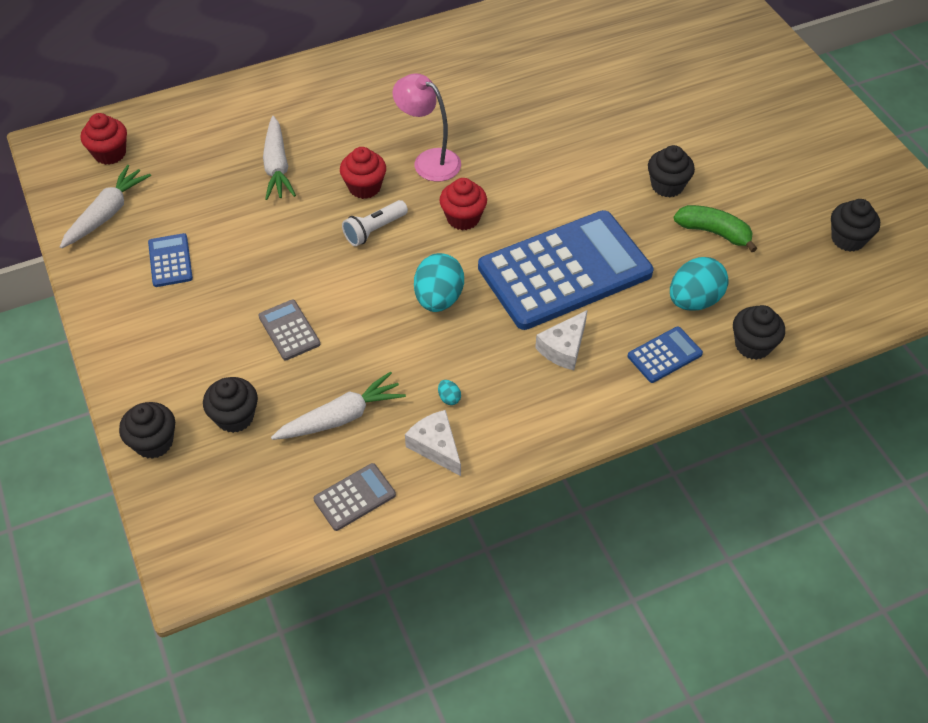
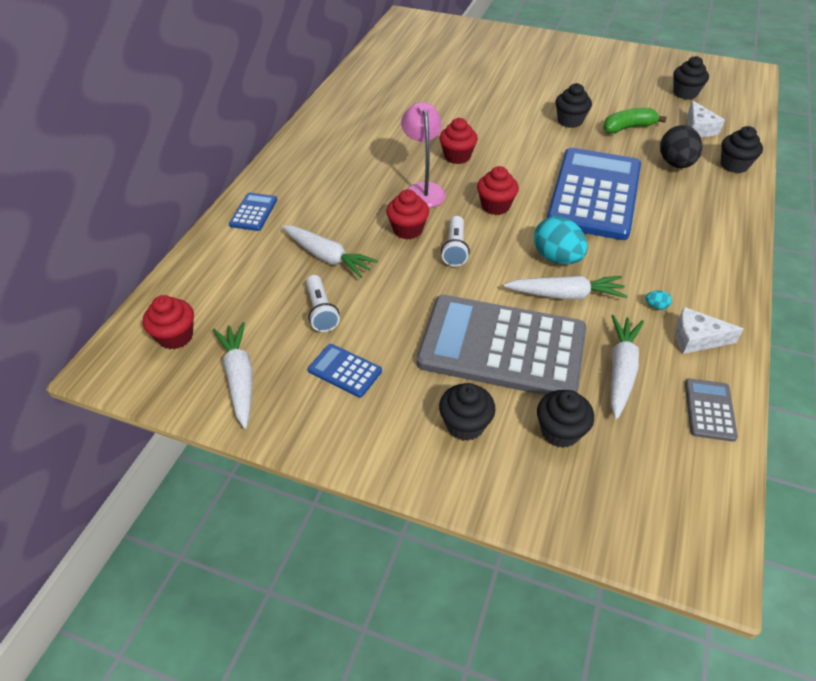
camera: 45 degrees left, 5 degrees down
black cupcake [119,402,175,459] -> black cupcake moved to [439,383,495,441]
grey calculator [258,300,320,360] -> grey calculator [416,295,586,395], size x2.45
pink lamp [392,73,461,182] -> pink lamp turned 90 degrees clockwise [401,102,446,208]
white cheese [535,310,587,370] -> white cheese moved to [687,100,725,137]
blue calculator [628,326,703,383] -> blue calculator moved to [229,192,277,231]
turquoise egg [670,257,729,311] -> black egg [660,125,702,168]
none -> white flashlight [306,275,340,332]
none -> red cupcake [439,118,478,164]
none -> white carrot [503,275,627,300]

